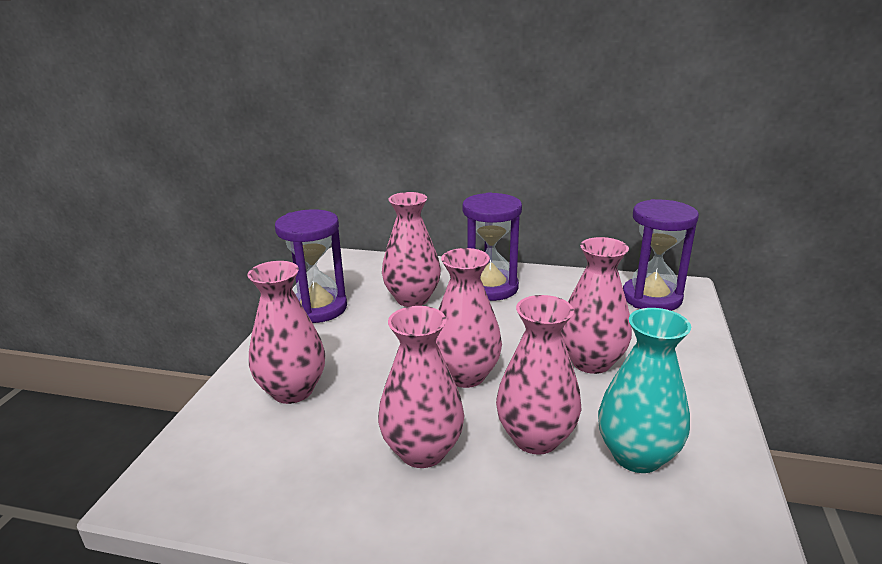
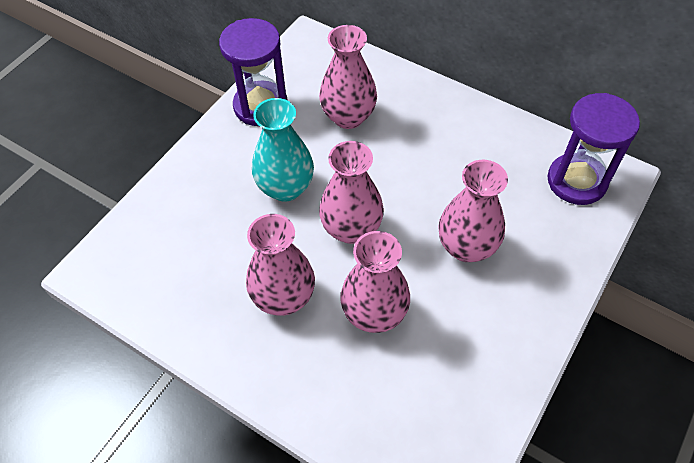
camera: 20 degrees right, 30 degrees up
pink vase [247,261,325,404] -> none
purple hourglass [462,192,522,301] -> none
turquoise vase [598,308,691,473] -> turquoise vase moved to [252,98,314,202]

